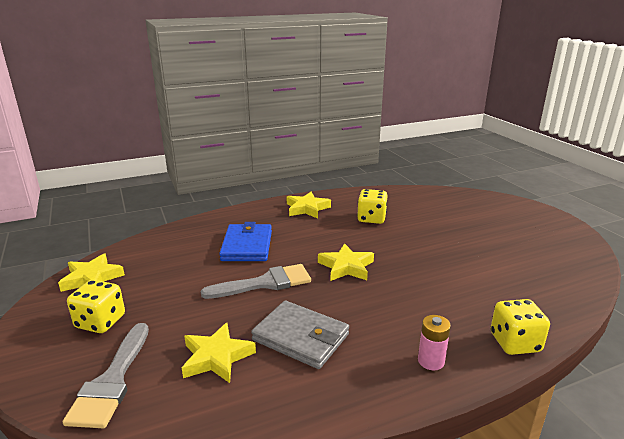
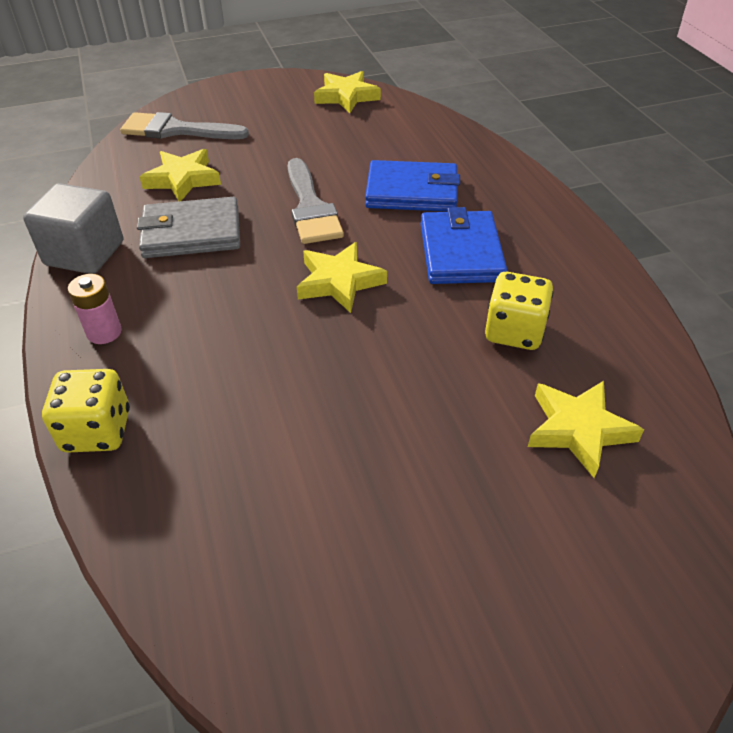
camera: 95 degrees right, 20 degrees up
yellow dice [67,280,125,333] -> none
grey wallet [251,301,349,369] -> grey wallet turned 45 degrees clockwise [137,197,240,258]
yellow star [287,192,331,218] -> yellow star moved to [528,381,644,478]
none -> grey cube [23,183,123,274]
none -> blue wallet [421,207,508,284]

